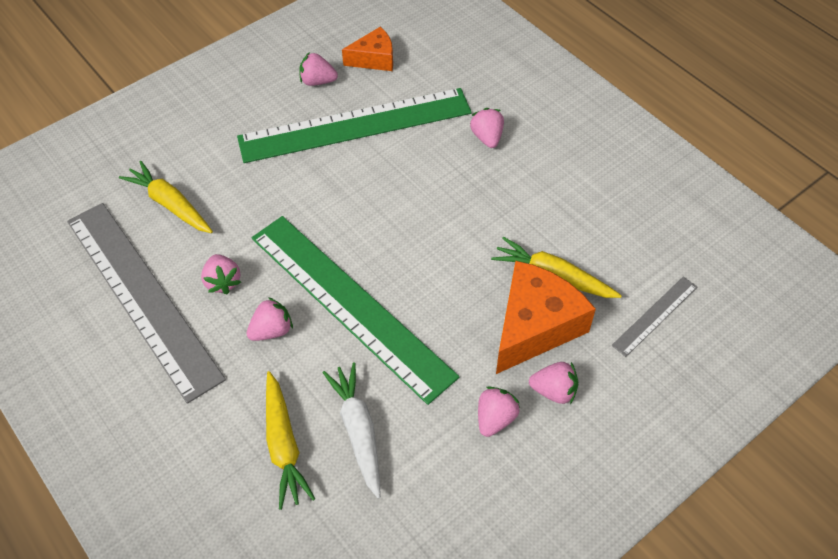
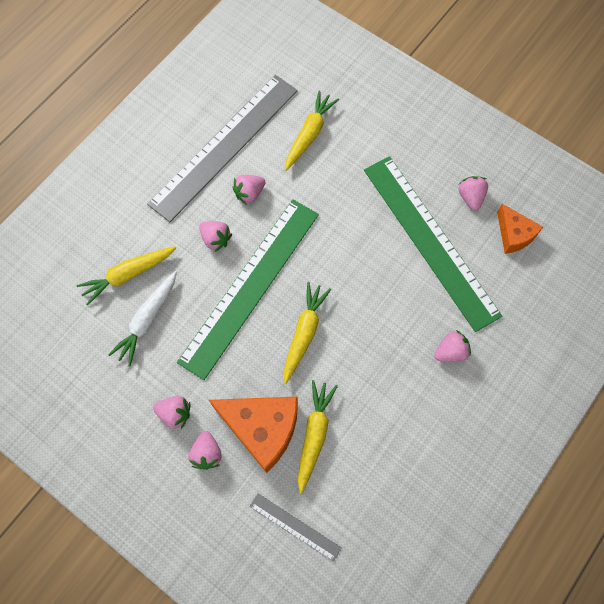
camera: 75 degrees right, 15 degrees up
white carrot [323,362,381,499] -> white carrot turned 150 degrees clockwise [108,271,177,366]
none -> yellow carrot [284,282,331,383]

